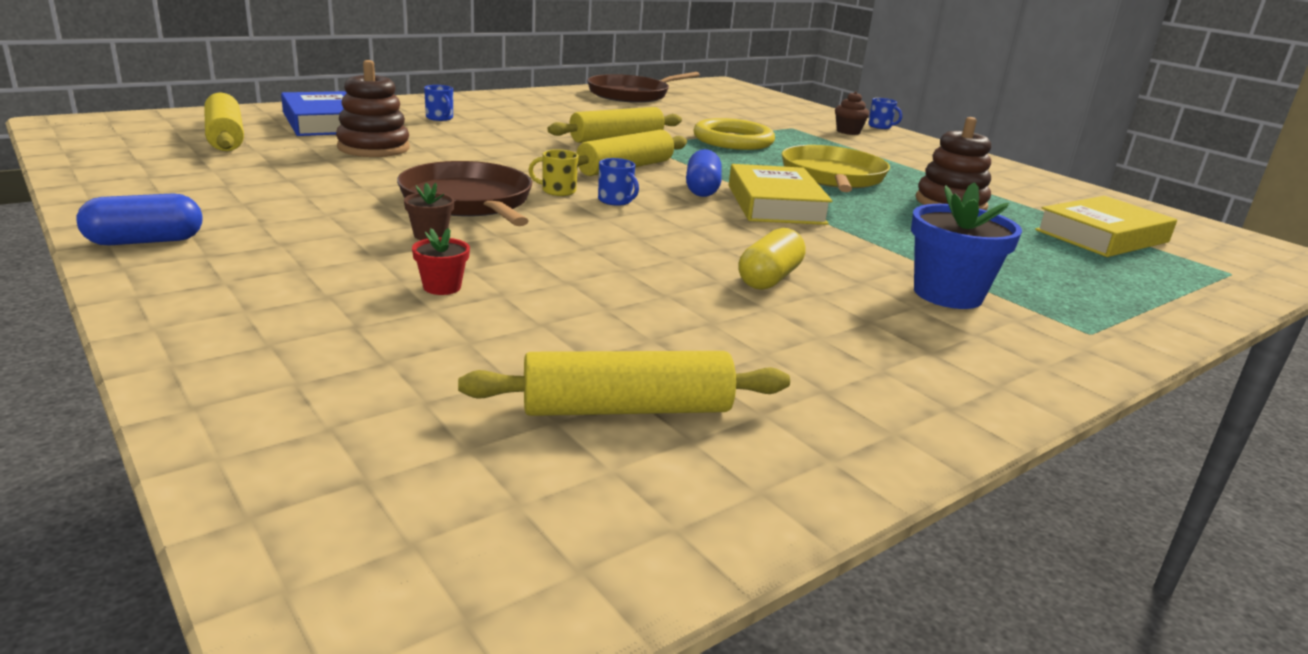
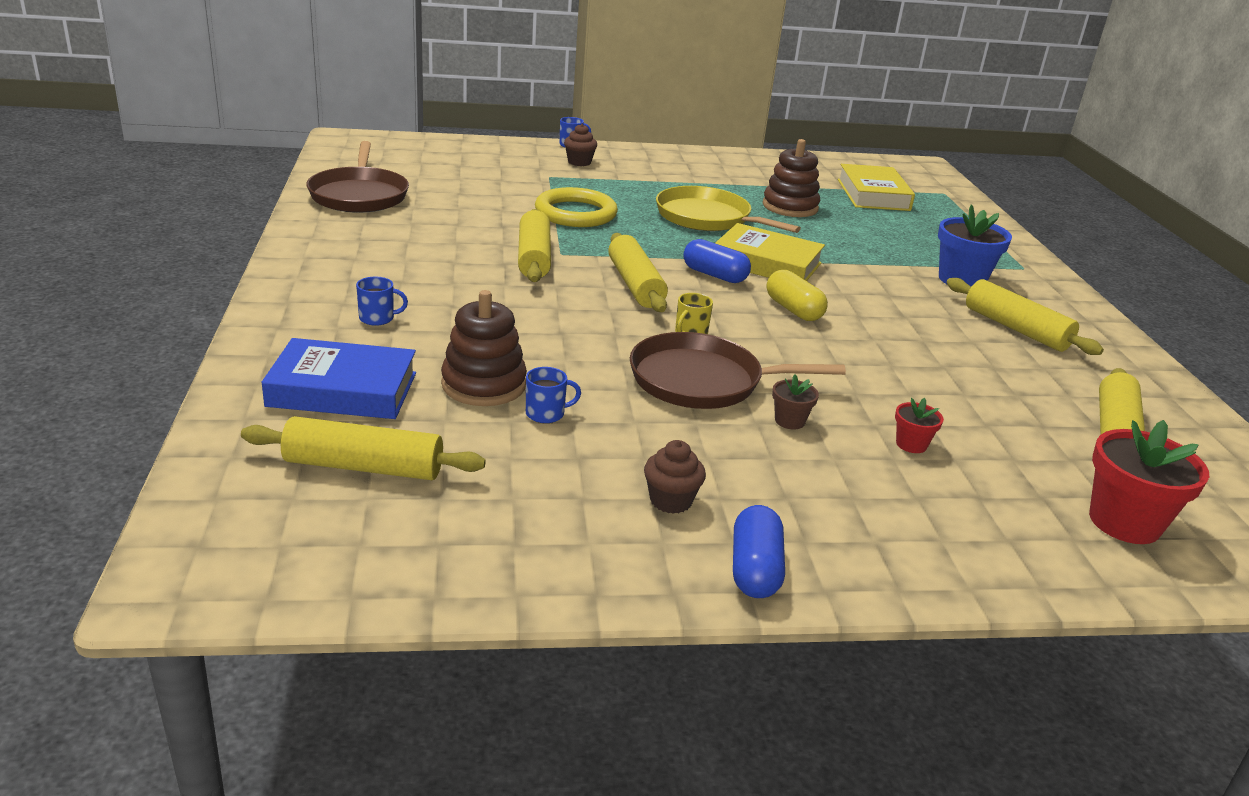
camera: 60 degrees left, 5 degrees up
blue mug [598,158,639,206] -> blue mug moved to [526,367,581,423]
yellow capsule [738,228,806,290] -> yellow capsule moved to [766,270,828,321]
none -> brown cupcake [644,440,706,514]
none -> yellow rolling pin [947,278,1104,355]
none -> red flower pot [1089,420,1209,544]

